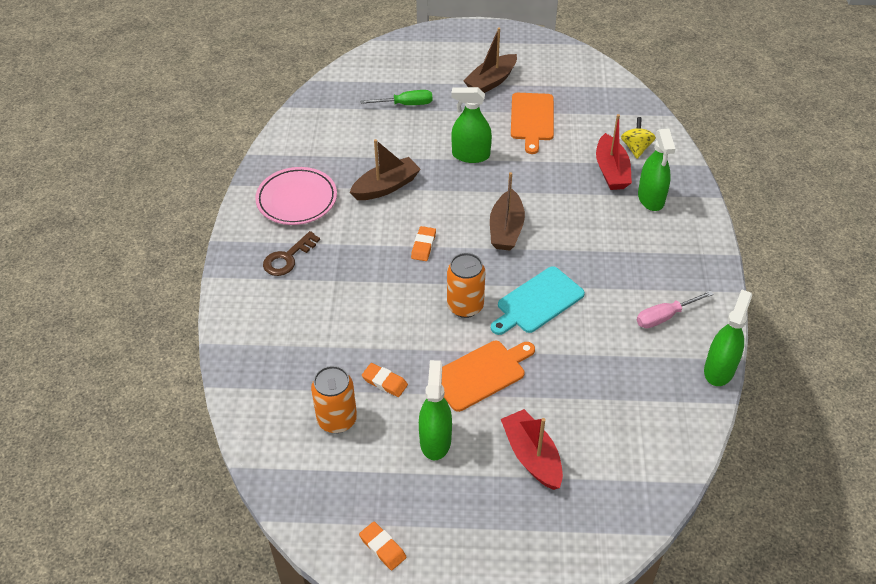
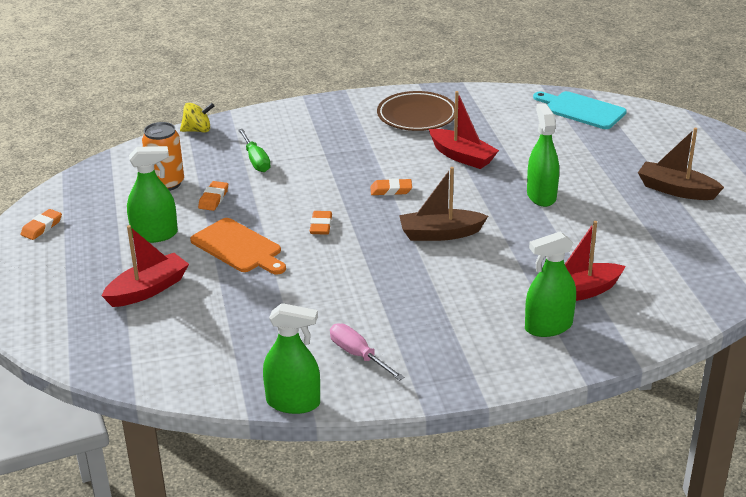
camera: 75 degrees right, 15 degrees down
pink plate [255,167,337,225] -> brown plate [377,91,455,131]
brown key [263,231,320,276] -> none
brown boat [350,139,421,200] -> red boat [429,91,499,169]
green screwdriver [360,90,432,105] -> green screwdriver moved to [238,129,271,172]
orange can [447,253,485,318] -> orange eraser [310,211,332,235]
turquoise cutting board [491,266,585,335] -> turquoise cutting board moved to [533,91,627,129]
orange cutting board [511,93,554,154] -> none
yellow spinning top [621,117,656,159] -> yellow spinning top moved to [180,102,214,132]

